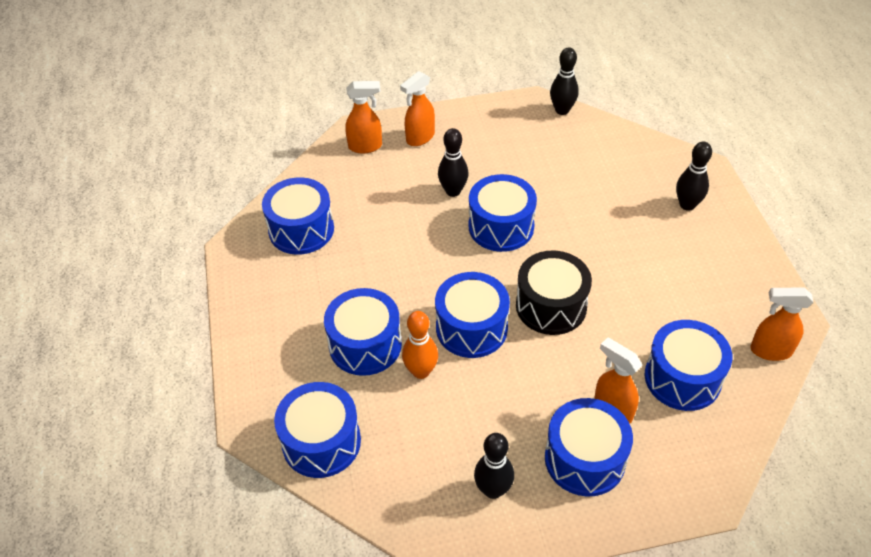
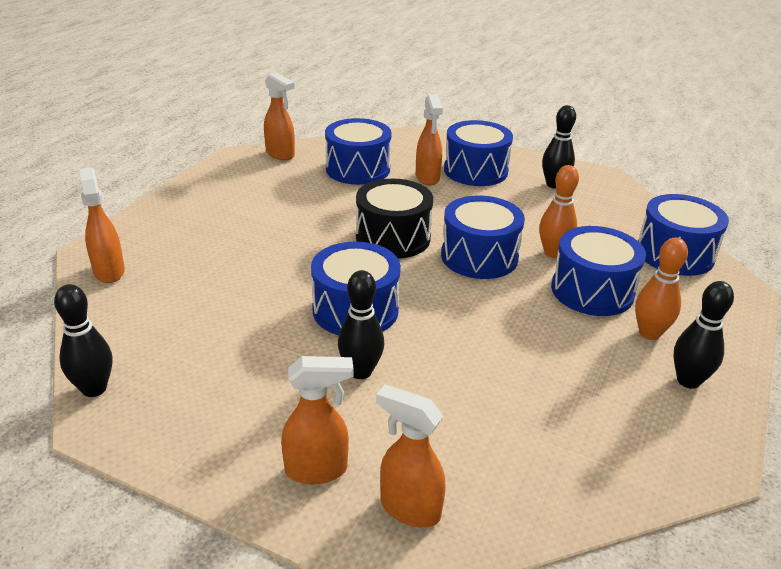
camera: 145 degrees left, 15 degrees down
blue drum [262,177,334,255] -> none
black bowling pin [676,142,712,211] -> black bowling pin moved to [674,281,734,389]
none -> orange spray bottle [80,167,125,283]
none -> orange bowling pin [635,238,688,340]

